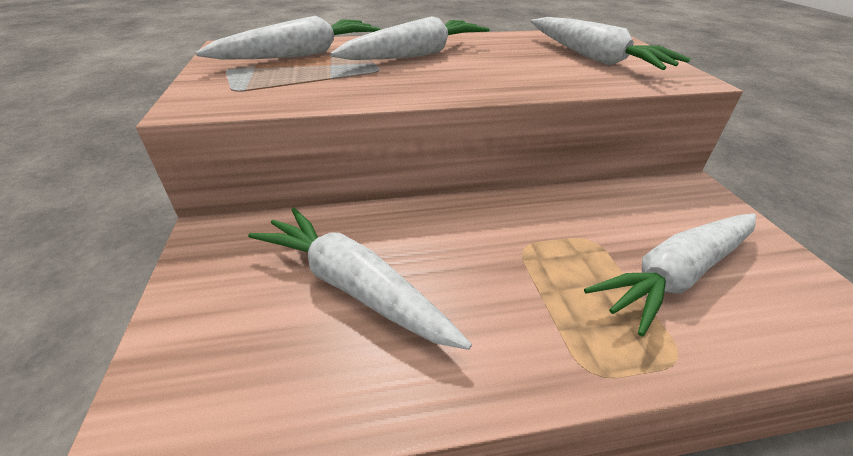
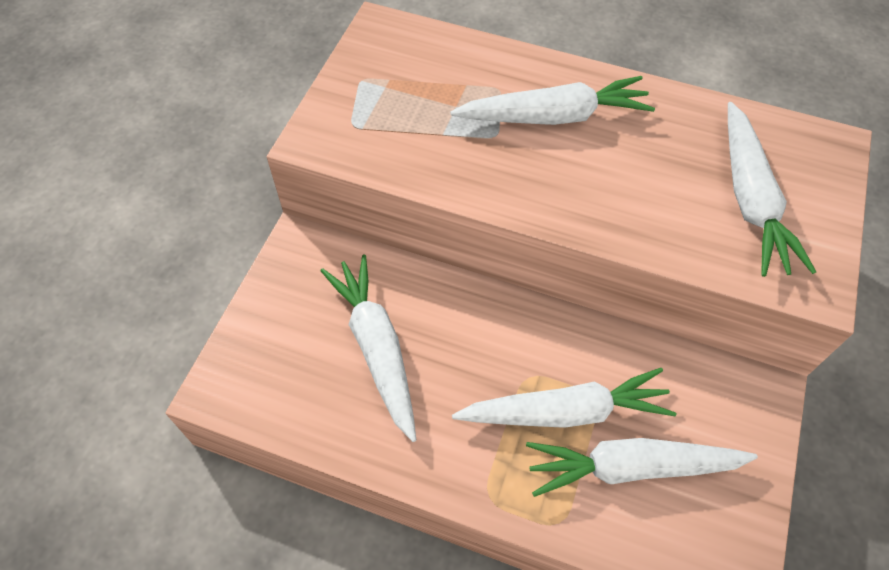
camera: 30 degrees right, 20 degrees up
white carrot [196,16,381,60] -> white carrot moved to [452,368,676,428]

